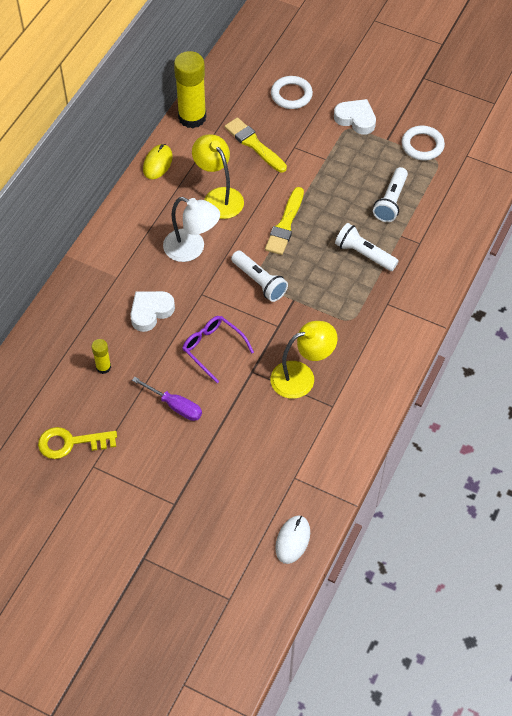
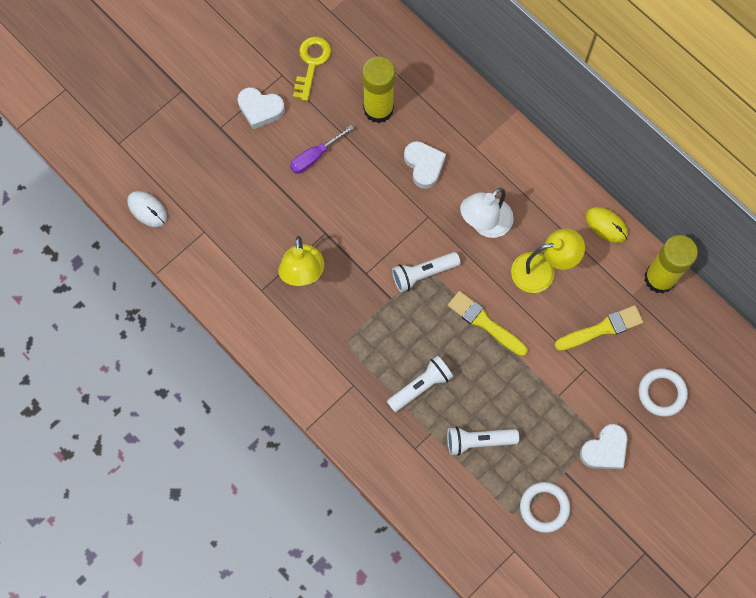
camera: 110 degrees right, 15 degrees up
yellow glue stick [91,339,111,374] -> yellow glue stick [362,57,395,123], size x2.10
purple glasses [182,316,254,383] -> none
white flashlight [373,167,408,222] -> white flashlight turned 45 degrees counterclockwise [447,426,519,456]
none -> white heart [237,87,285,129]

